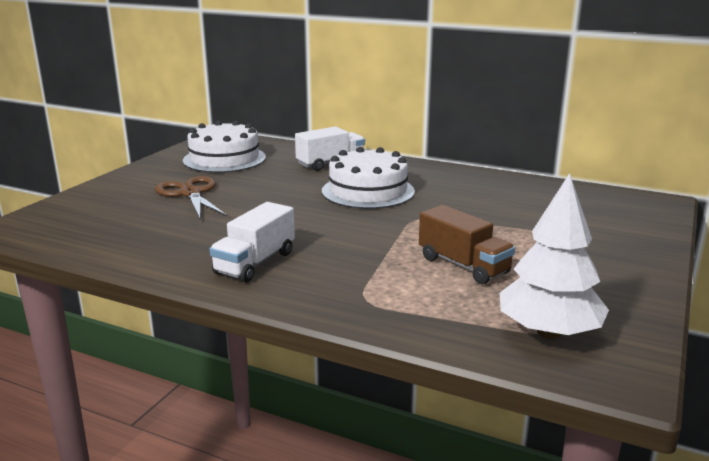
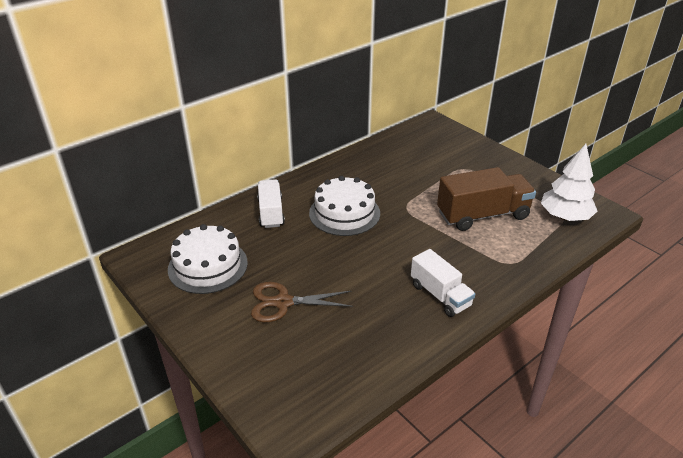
camera: 65 degrees left, 15 degrees up
brown truck [419,205,515,284] -> brown truck [437,167,536,231], size x1.55

